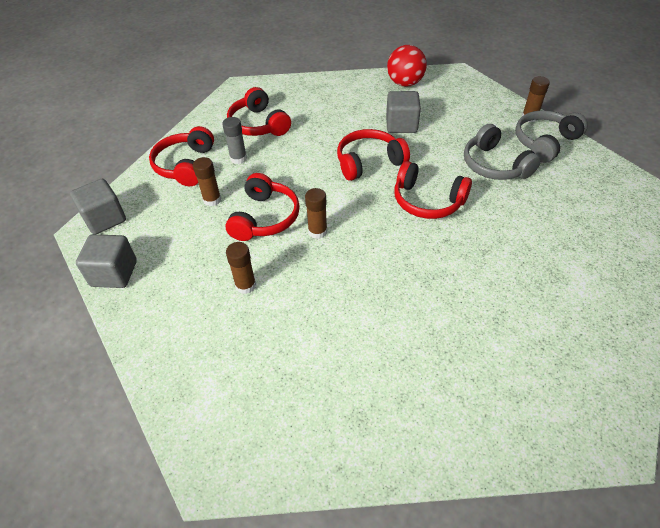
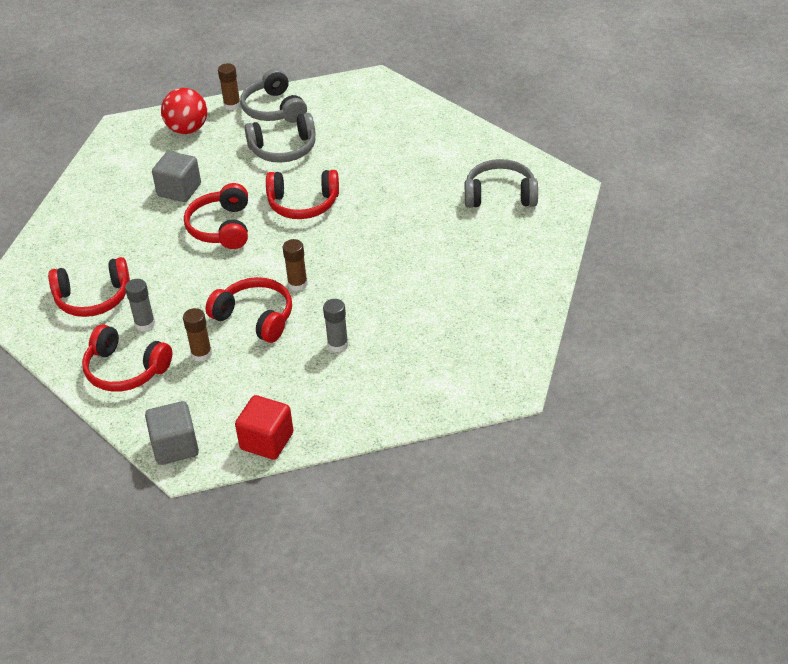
camera: 70 degrees left, 5 degrees down
grey cube [76,234,137,288] -> red cube [235,395,293,460]
brown glue stick [226,242,256,294] -> grey glue stick [323,299,348,352]
red ball [387,45,427,87] -> red ball moved to [161,88,207,134]
red headphones [394,161,472,219] -> red headphones turned 45 degrees clockwise [266,170,339,219]
none -> grey headphones [465,159,538,208]

